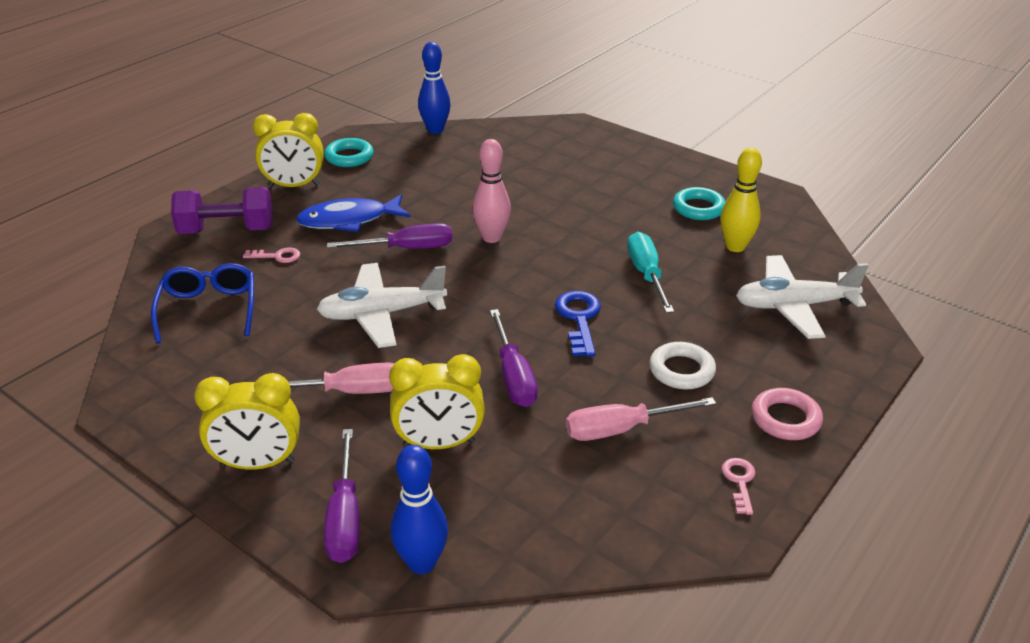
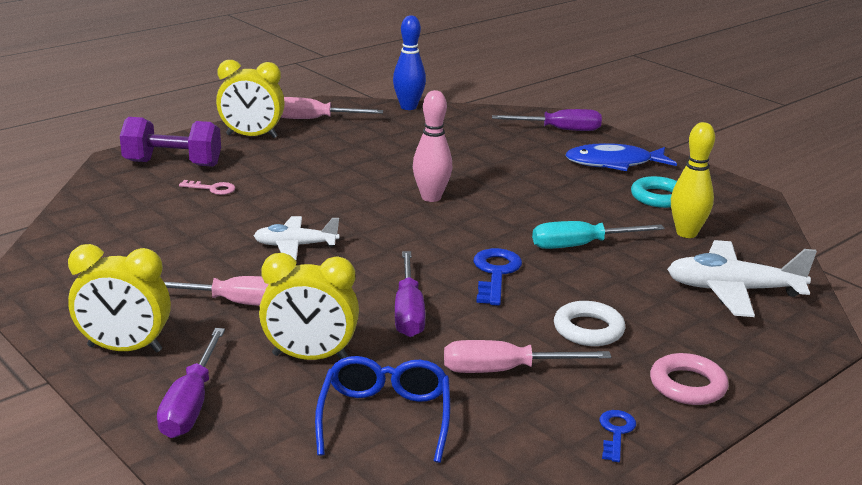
camera: 10 degrees right, 10 degrees down
blue glasses [151,263,254,343] -> blue glasses moved to [315,356,450,463]
blue fish [296,194,410,232] -> blue fish moved to [566,143,677,171]
white plane [316,263,447,348] -> white plane [254,216,339,260], size x0.64
turquoise ring [324,138,374,167] -> pink screwdriver [281,97,383,119]
purple screwdriver [327,223,452,249] -> purple screwdriver moved to [492,109,602,131]
blue bowling pin [390,445,448,574] -> none
turquoise screwdriver [627,232,674,313] -> turquoise screwdriver turned 105 degrees counterclockwise [532,221,665,249]
pink key [722,458,756,515] -> blue key [599,410,636,462]

